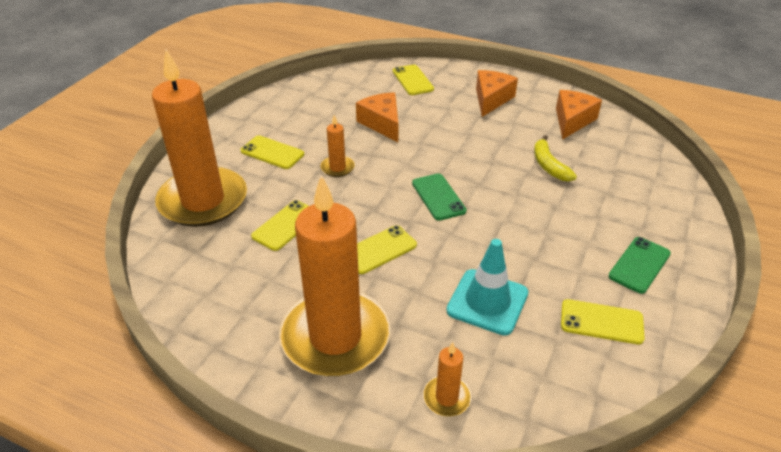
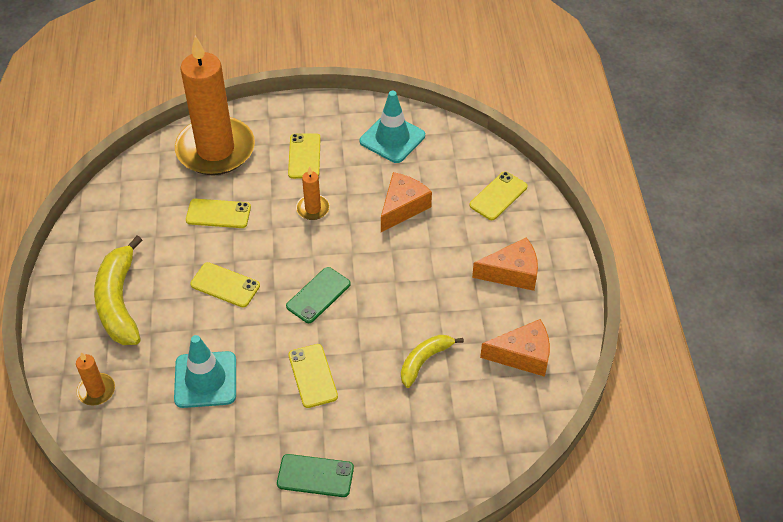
camera: 60 degrees right, 10 degrees up
orange candle [279,175,390,376] -> yellow banana [94,236,142,345]
yellow phone [561,299,645,345] -> yellow phone moved to [288,344,338,408]
none -> turquoise traffic cone [360,91,425,163]

